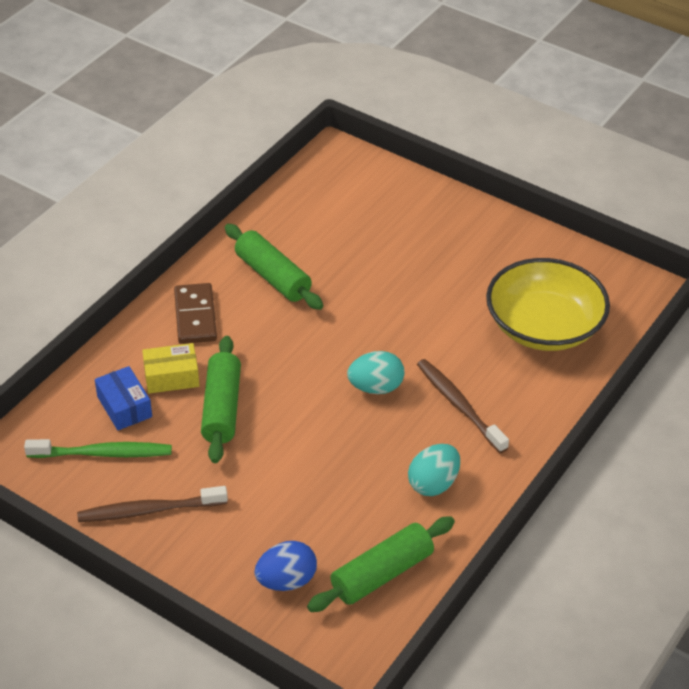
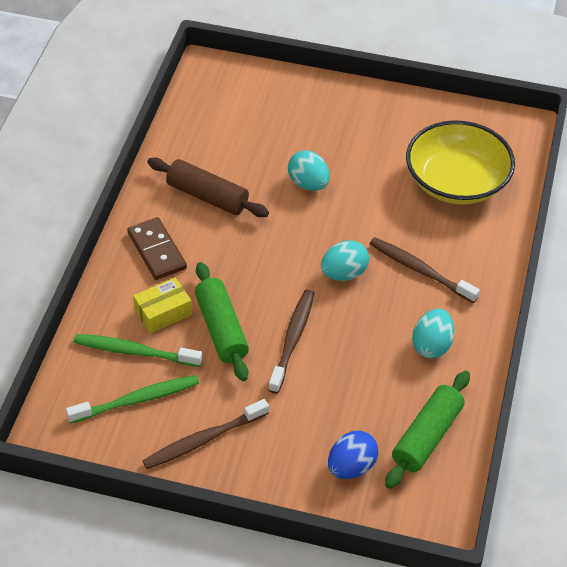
camera: 20 degrees left, 5 degrees up
blue box [95,366,152,430] -> green toothbrush [74,334,202,367]
green rolling pin [225,224,323,310] -> brown rolling pin [147,158,269,217]
none -> brown toothbrush [268,289,314,394]
none -> turquoise egg [288,150,330,191]

